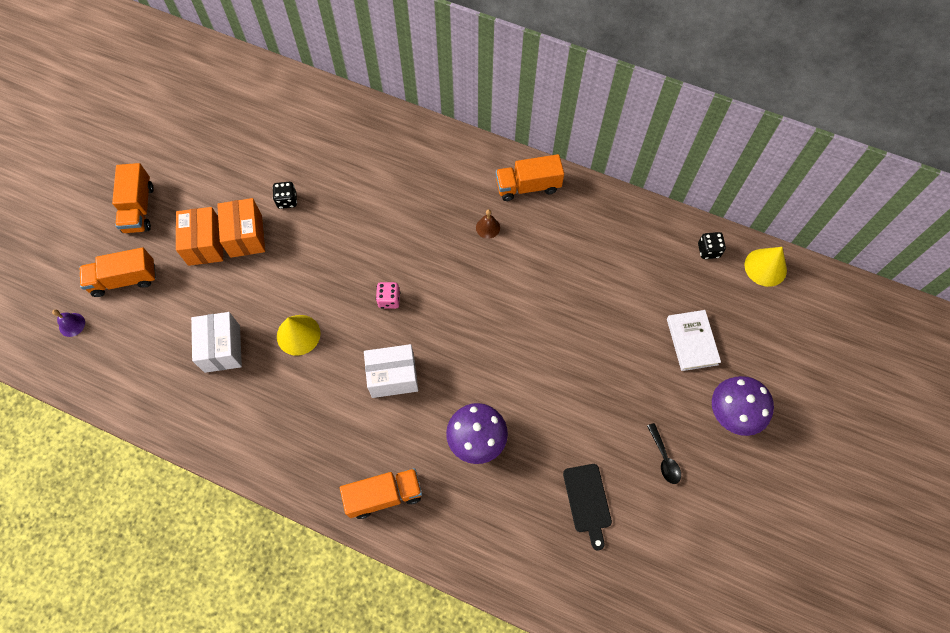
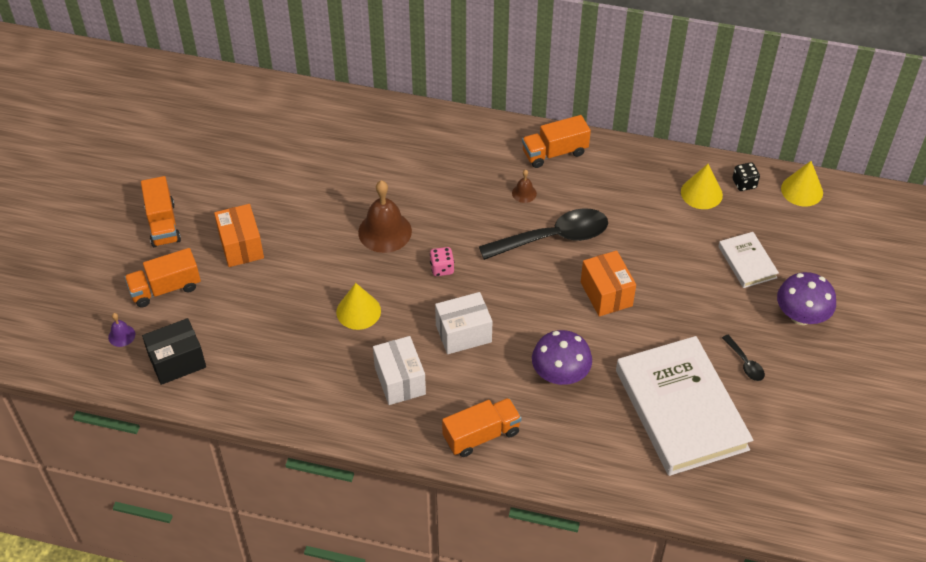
camera: 10 degrees left, 15 degrees down
white box [191,312,242,373] -> white box moved to [373,336,426,405]
orange box [217,198,265,258] -> orange box moved to [581,251,636,316]
black dice [272,182,297,209] -> none
black cutting board [563,464,612,550] -> white book [616,336,753,476]
none -> black box [142,318,206,385]
none -> brown bell [358,180,412,253]
none -> black spoon [479,208,608,260]
none -> yellow cone [681,164,723,209]

